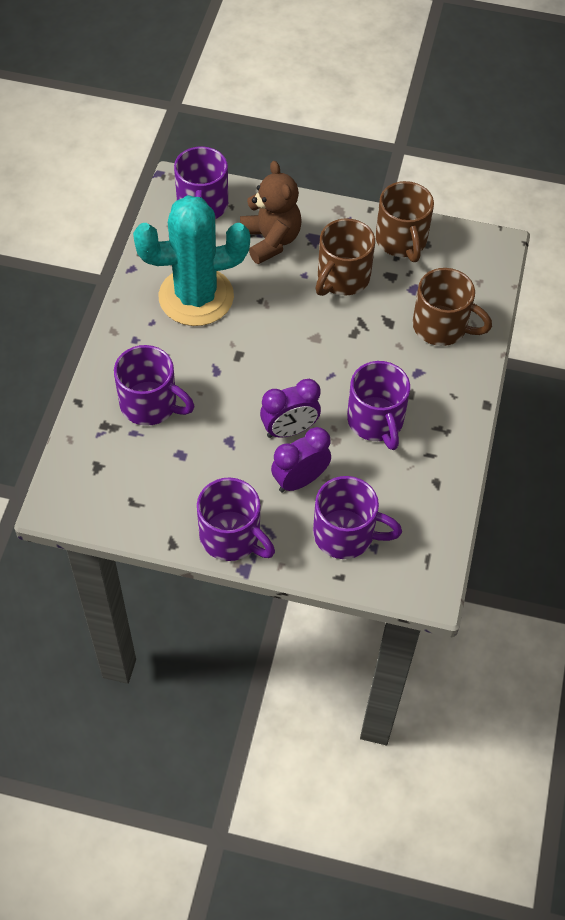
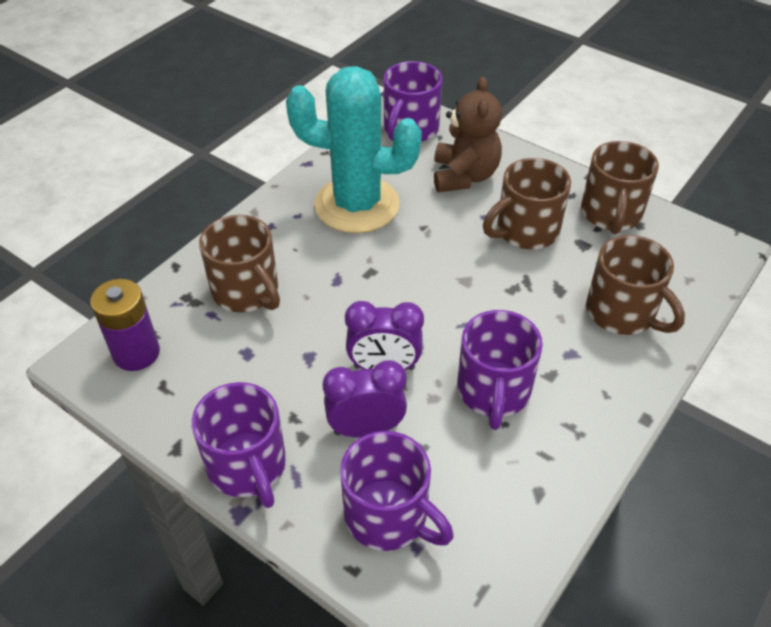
camera: 25 degrees right, 10 degrees down
purple mug [114,345,195,426] -> brown mug [199,215,280,312]
none -> purple battery [90,279,160,371]

